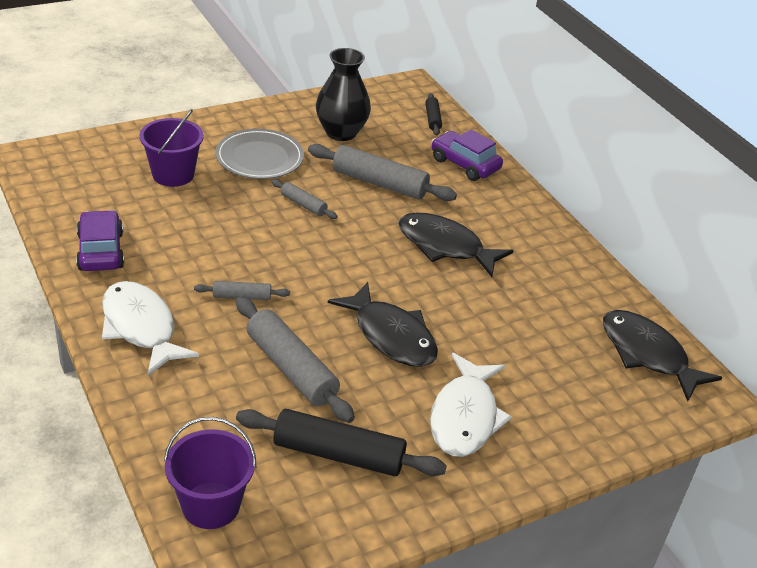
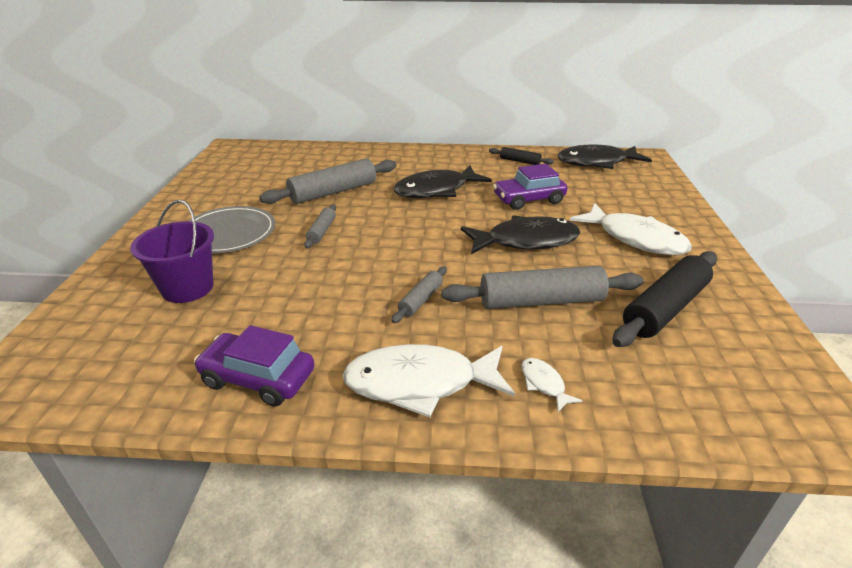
camera: 55 degrees left, 5 degrees down
purple bucket [164,417,256,529] -> none
grey rolling pin [272,179,338,219] -> grey rolling pin turned 60 degrees counterclockwise [304,204,336,249]
black vase [316,48,371,141] -> none
black rolling pin [425,93,442,135] -> black rolling pin moved to [489,147,554,165]
purple car [432,129,503,181] -> purple car moved to [493,164,568,210]
none -> white fish [521,358,583,412]

